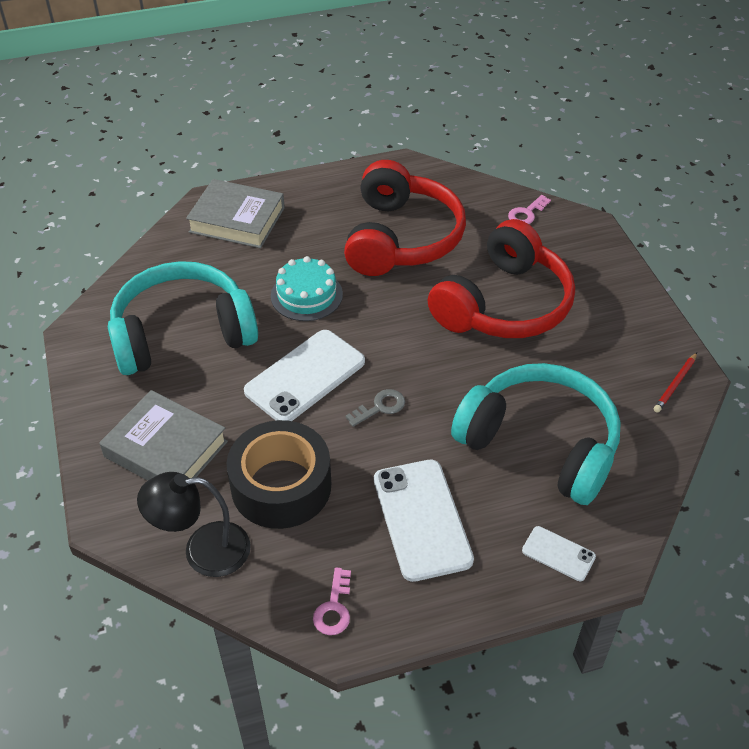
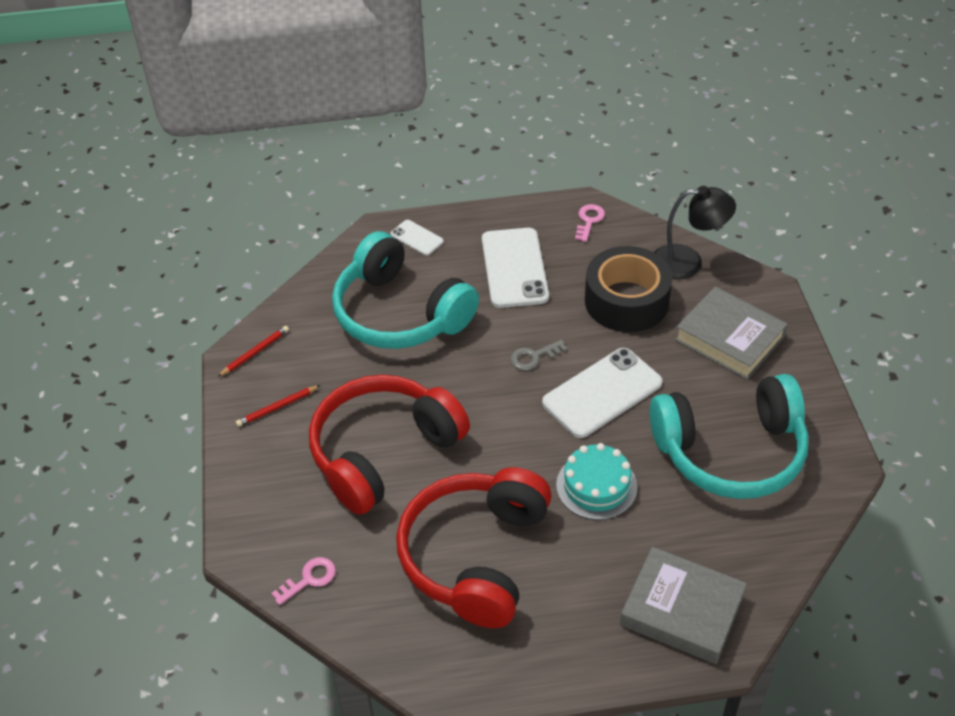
camera: 170 degrees left, 0 degrees up
none -> red pencil [236,385,321,427]

